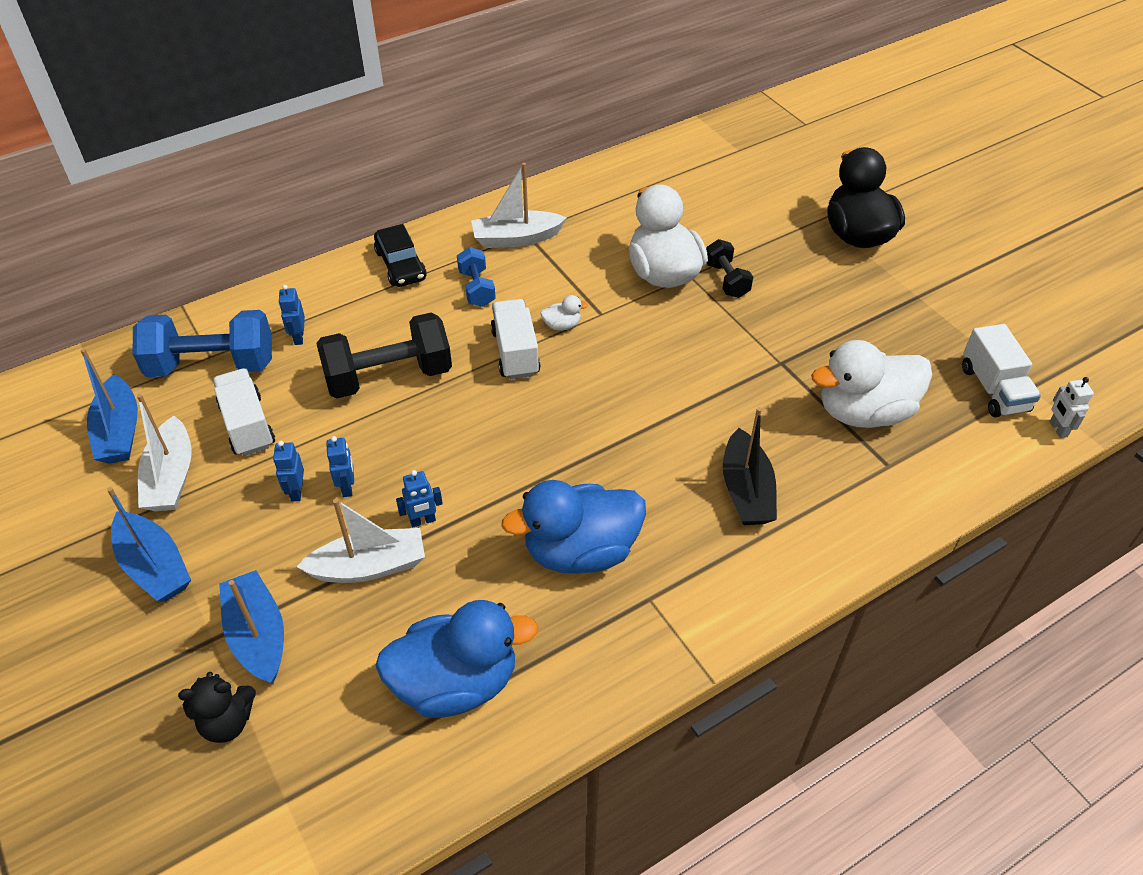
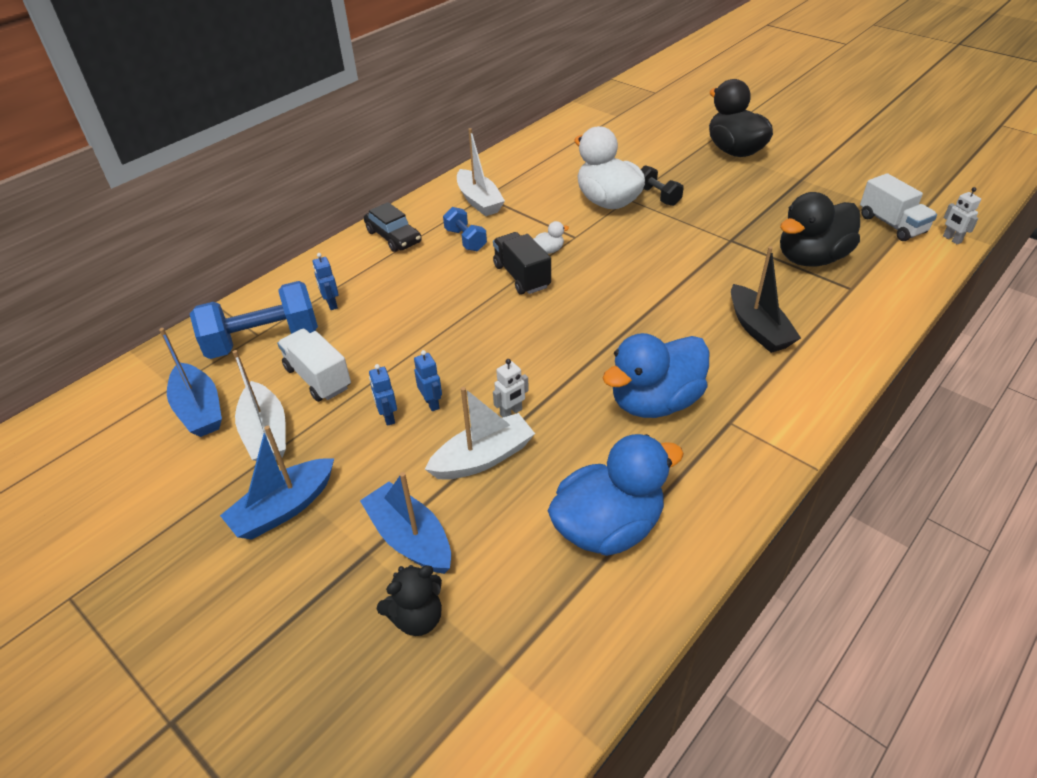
camera: 15 degrees left, 5 degrees down
blue boat [107,487,191,602] -> blue boat turned 105 degrees clockwise [220,426,334,540]
black dumbbell [316,312,452,399] -> none
blue robot [396,470,443,528] -> white robot [493,359,529,417]
white boat [471,163,567,248] -> white boat turned 90 degrees counterclockwise [457,128,505,216]
white truck [491,299,541,379] -> black truck [493,232,551,295]
white duck [811,340,932,428] -> black duck [780,192,860,266]

